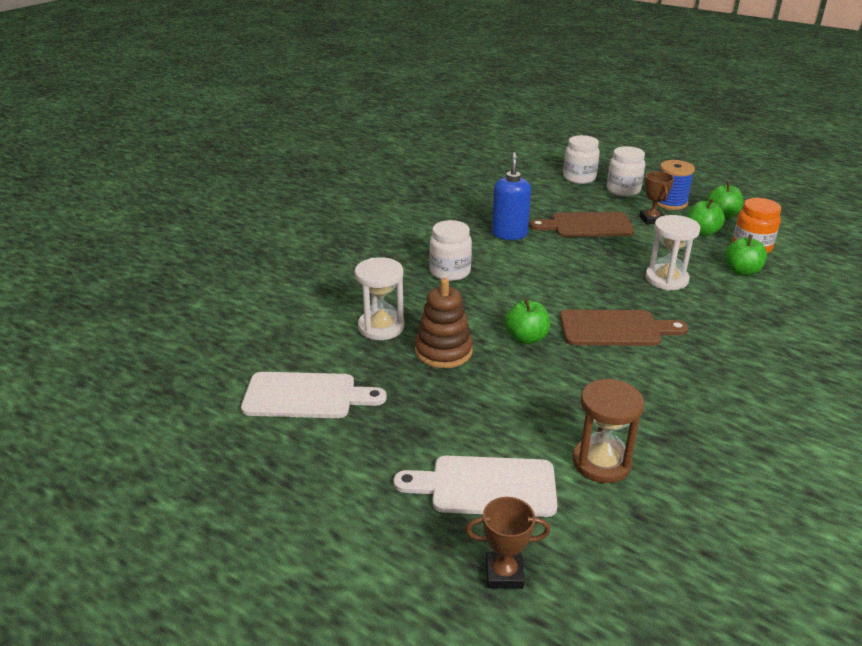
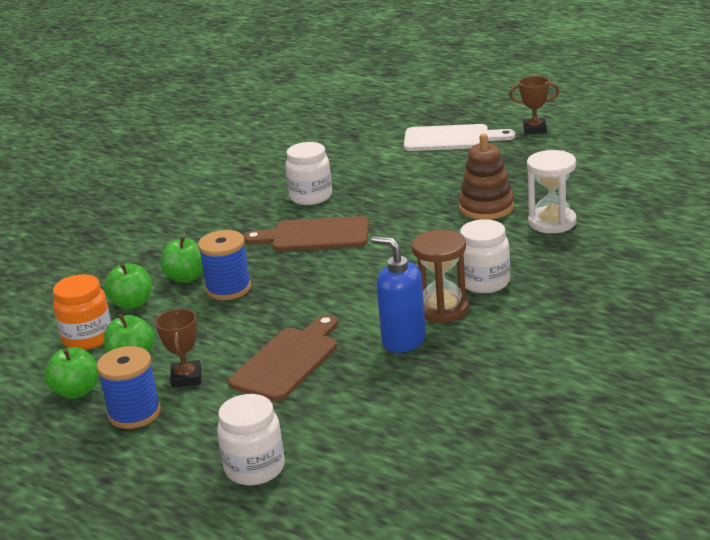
camera: 175 degrees left, 5 degrees down
white cutting board [241,372,387,418] -> none
brown trophy [465,497,550,589] -> brown trophy moved to [509,76,559,134]
blue soap dispenser [492,152,531,240] -> blue soap dispenser turned 120 degrees clockwise [371,236,426,353]
green apple [505,299,550,344] -> green apple moved to [160,236,203,283]
brown cutting board [529,212,634,237] -> brown cutting board turned 60 degrees counterclockwise [228,315,338,401]
brown hourglass [573,378,644,483] -> brown hourglass moved to [412,230,469,323]
white jar [607,146,645,197] -> white jar moved to [285,142,332,205]
white hourglass [645,215,700,290] -> blue spool [198,230,251,300]

